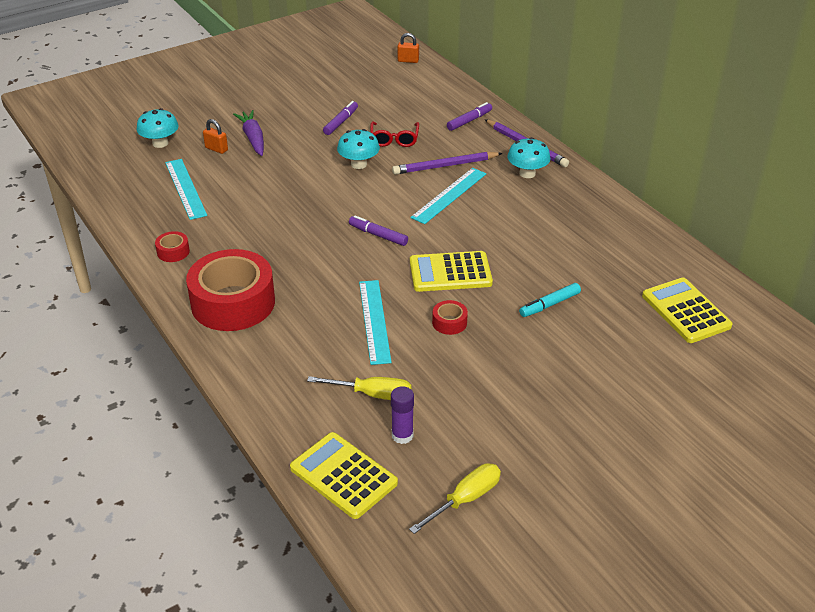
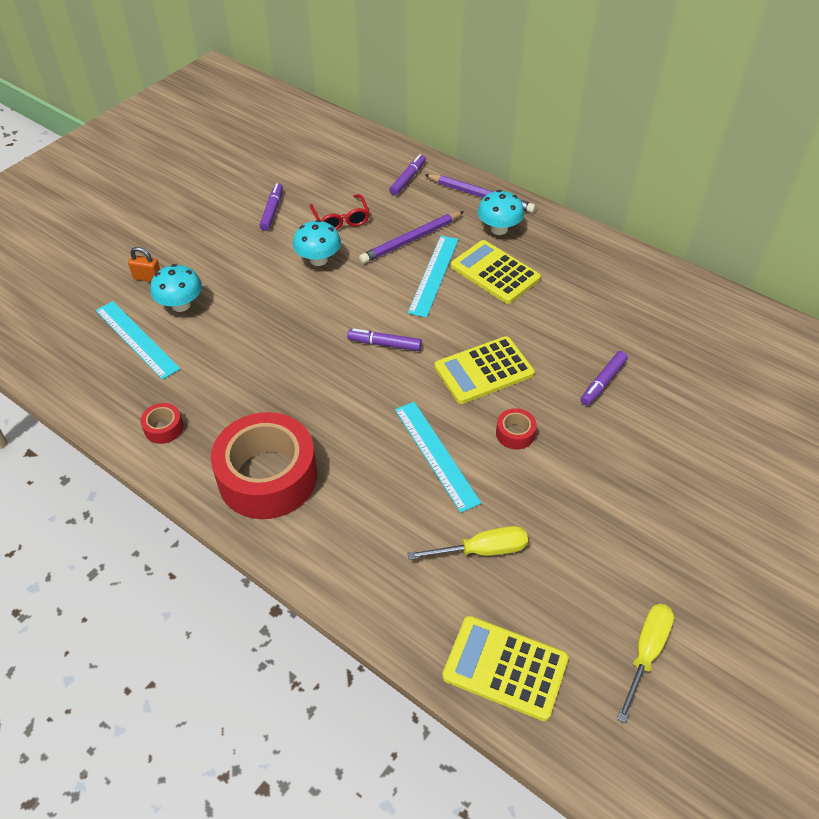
camera: 20 degrees left, 10 degrees up
turquoise mushroom [137,108,179,148] -> turquoise mushroom moved to [151,264,202,312]
purple carrot [233,110,264,156] -> none
purple glue stick [391,386,414,444] -> none
orange padlock [397,33,419,63] -> none
turquoise marker [519,283,581,317] -> purple marker [581,351,628,406]
yellow calculator [642,277,733,343] -> yellow calculator moved to [451,240,541,304]

